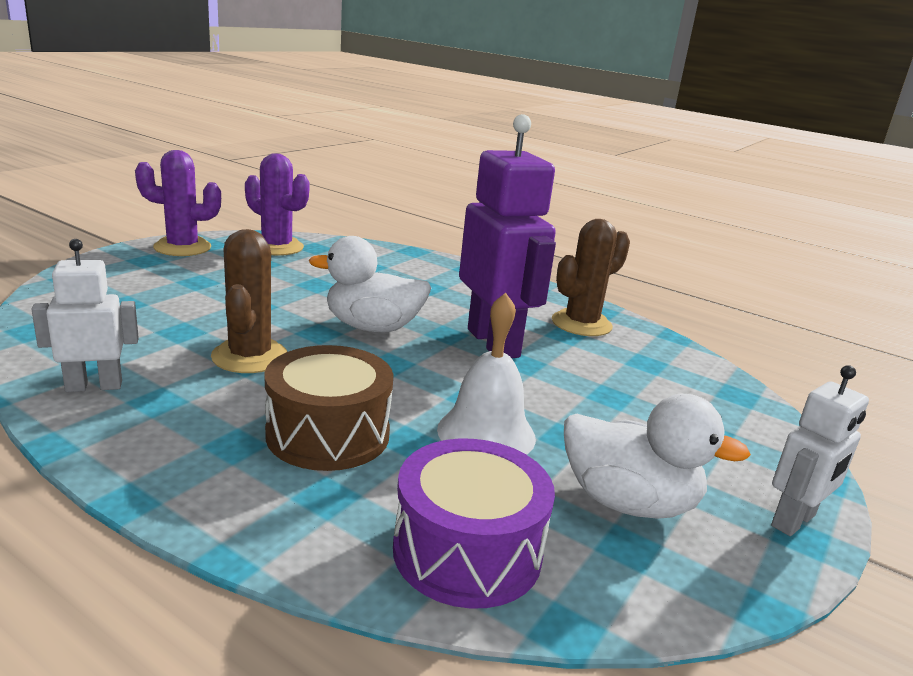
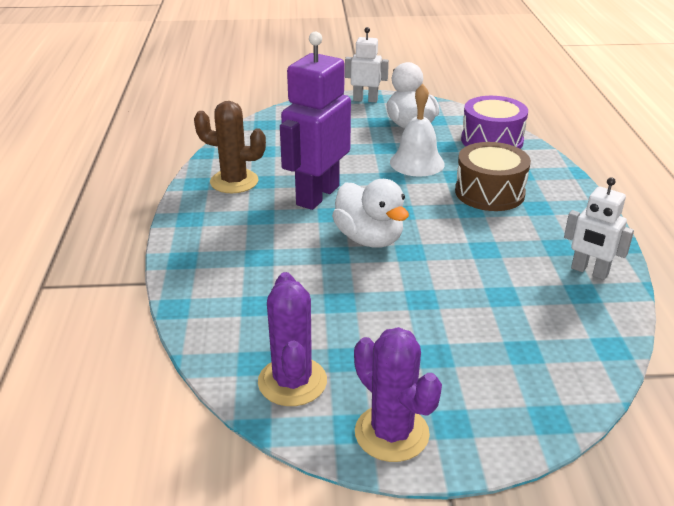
camera: 125 degrees left, 10 degrees up
brown cactus [211,229,288,373] -> none

